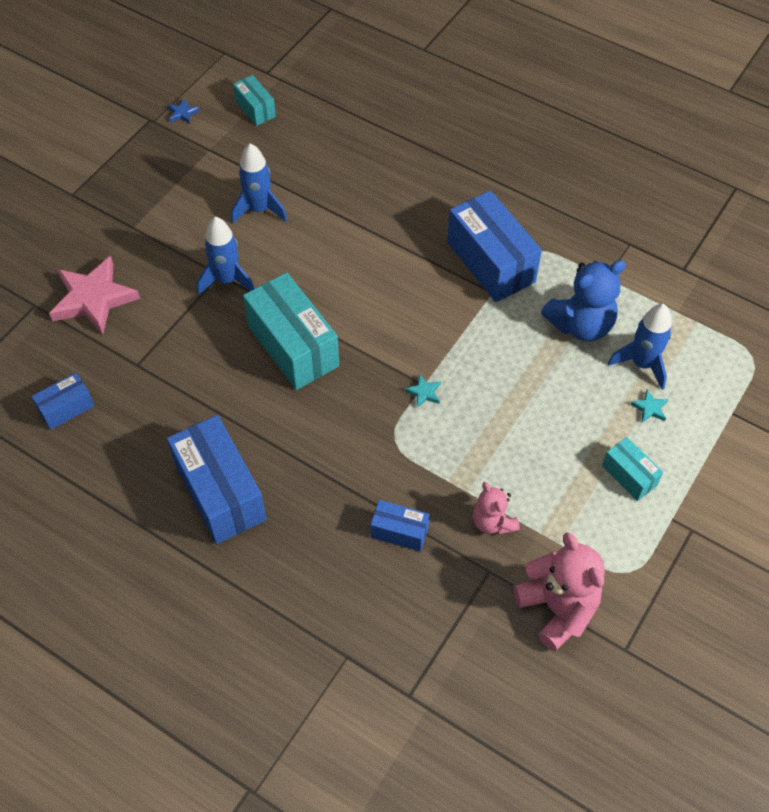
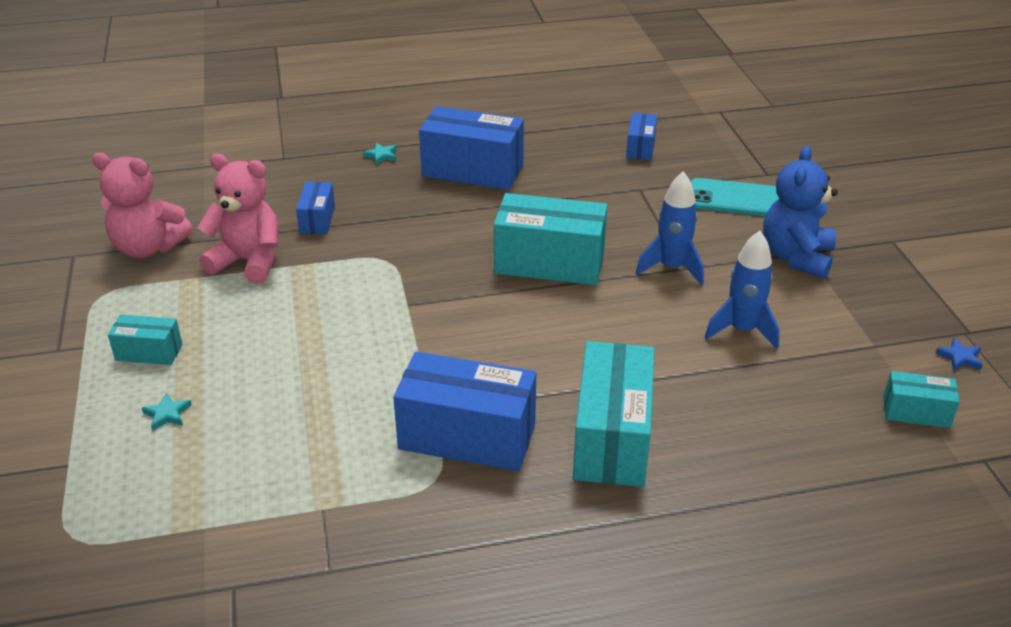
camera: 135 degrees right, 20 degrees down
pink star [49,256,140,335] -> turquoise phone [690,178,779,216]
blue box [370,500,430,552] -> blue box turned 60 degrees counterclockwise [296,182,335,234]
turquoise star [405,374,441,408] -> turquoise star moved to [363,143,397,165]
pink teddy bear [473,482,520,535] -> pink teddy bear [197,154,278,284], size x1.67
blue teddy bear [541,260,626,341] -> blue teddy bear moved to [763,146,838,279]
blue rocket [608,304,672,390] -> none
none -> turquoise box [573,341,655,487]

